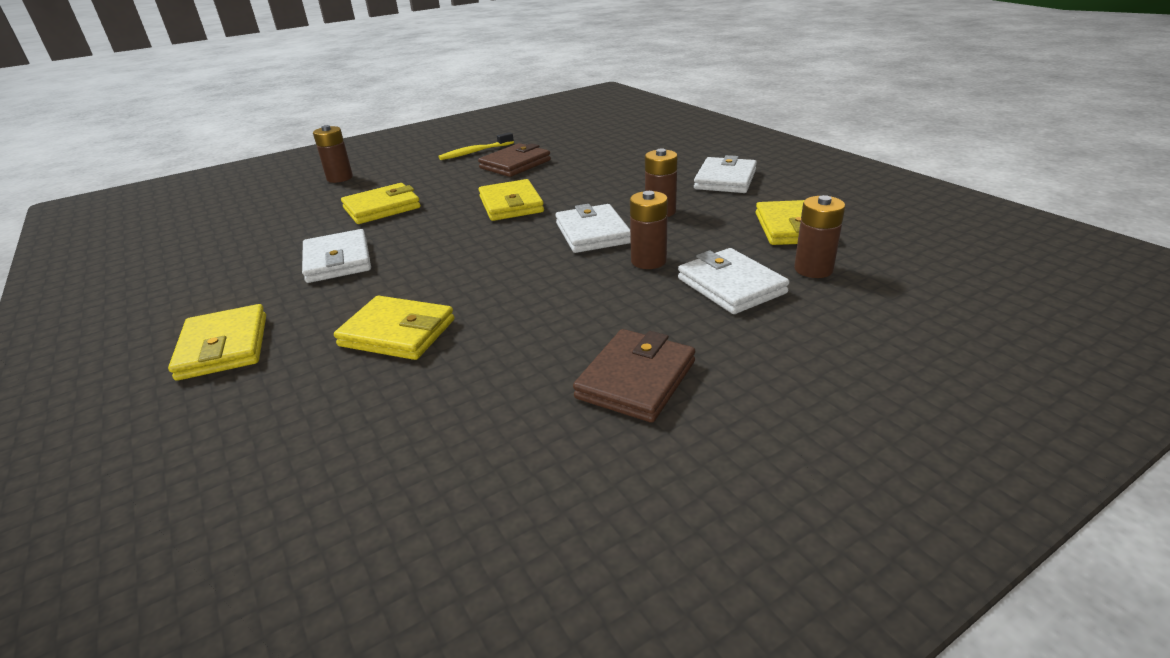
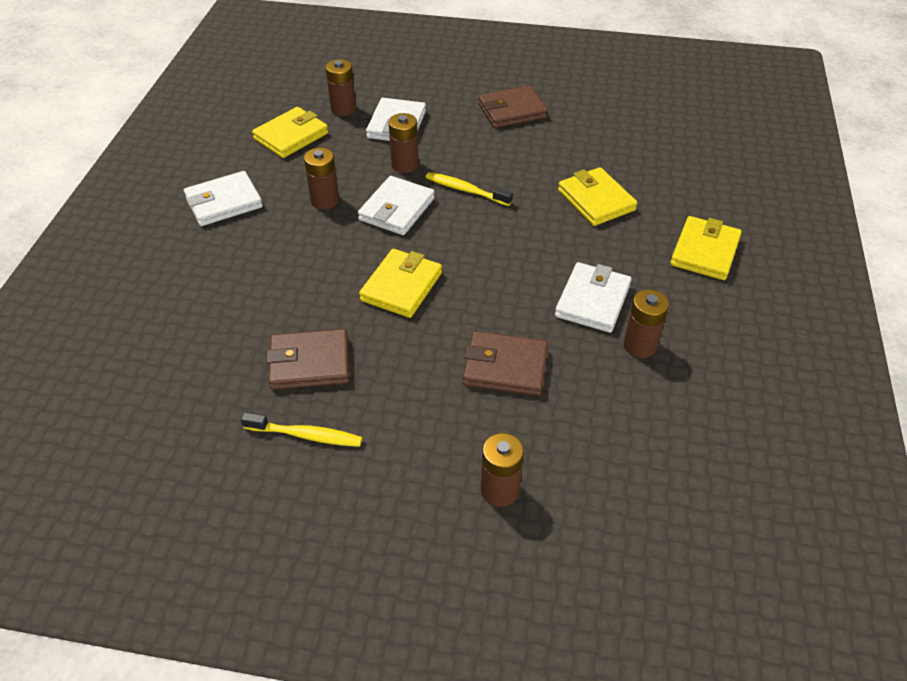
camera: 140 degrees left, 15 degrees up
yellow wallet [341,183,421,224] -> brown wallet [463,331,548,396]
none -> yellow toothbrush [426,172,513,206]
none -> brown battery [624,289,669,358]

